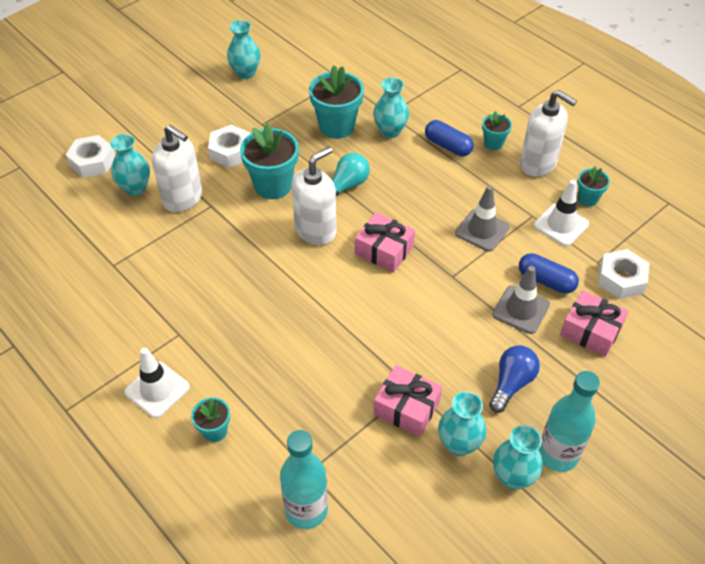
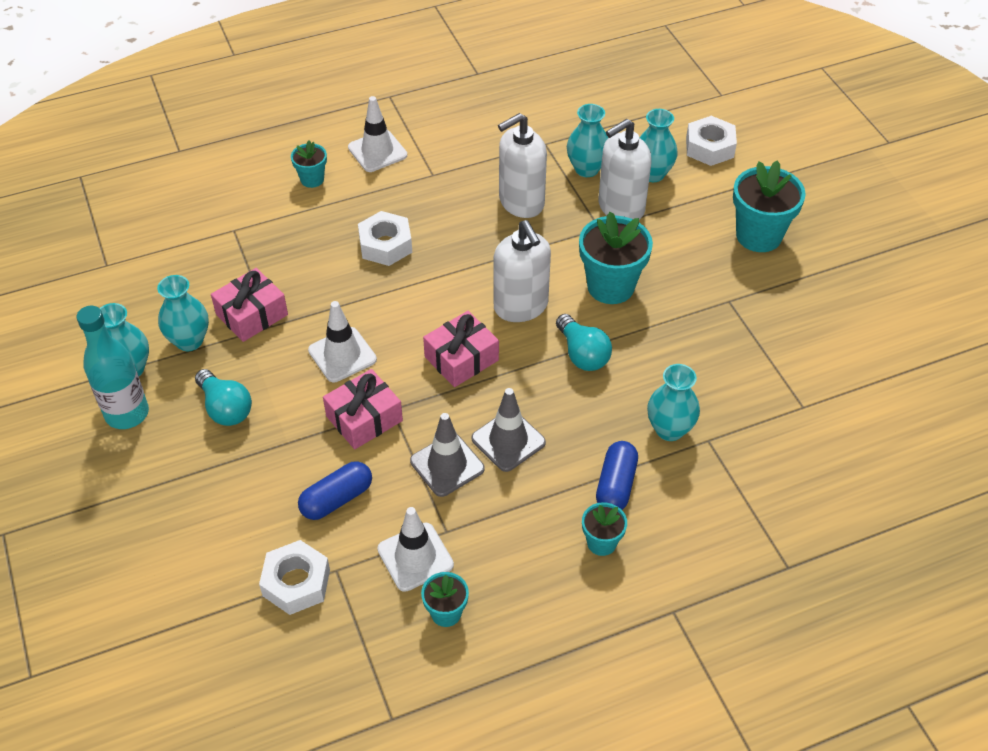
camera: 110 degrees right, 0 degrees up
white nut [208,125,250,168] -> white nut moved to [358,211,412,266]
turquoise vase [227,20,261,79] -> turquoise vase moved to [567,104,608,177]
turquoise bottle [280,430,328,529] -> none
turquoise flower pot [309,66,364,139] -> turquoise flower pot moved to [733,160,806,252]
blue capsule [425,120,474,156] -> blue capsule turned 45 degrees counterclockwise [596,441,638,510]
blue light bulb [489,345,540,413] -> turquoise light bulb [195,369,252,426]
grey traffic cone [493,266,550,334] -> grey traffic cone moved to [471,388,546,472]
white soap dispenser [520,90,577,177] -> white soap dispenser moved to [498,113,547,218]
pink gift [560,290,629,357] -> pink gift moved to [323,369,403,449]
none -> white traffic cone [308,301,377,382]

